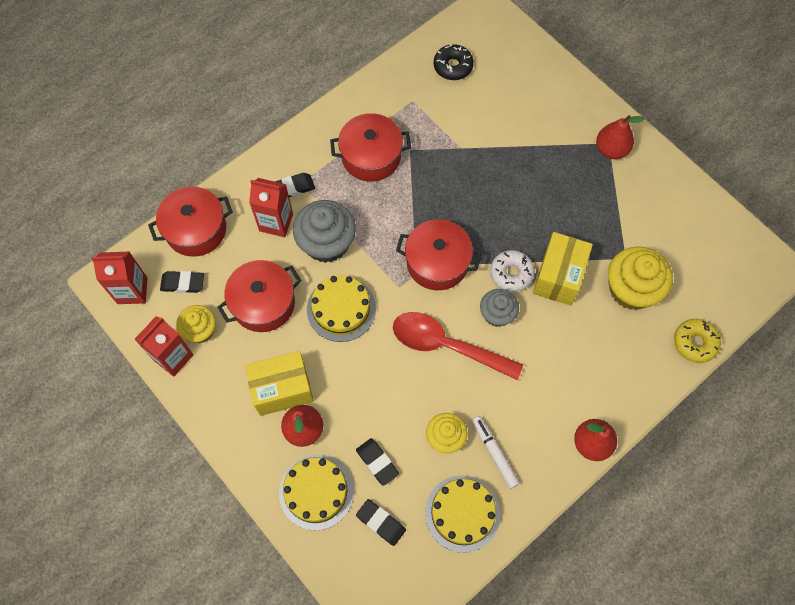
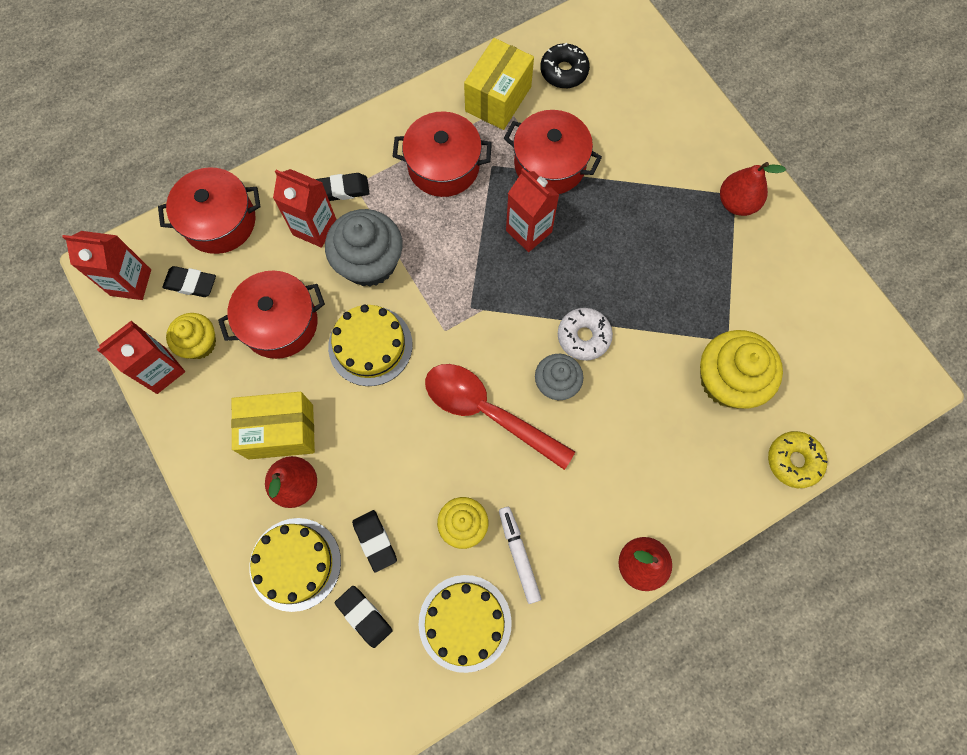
camera: 10 degrees right, 5 degrees up
red pot [396,219,482,290] -> red pot moved to [504,110,602,194]
yellow box [533,232,593,306] -> yellow box moved to [464,38,534,130]
none -> red carton [506,169,559,252]

